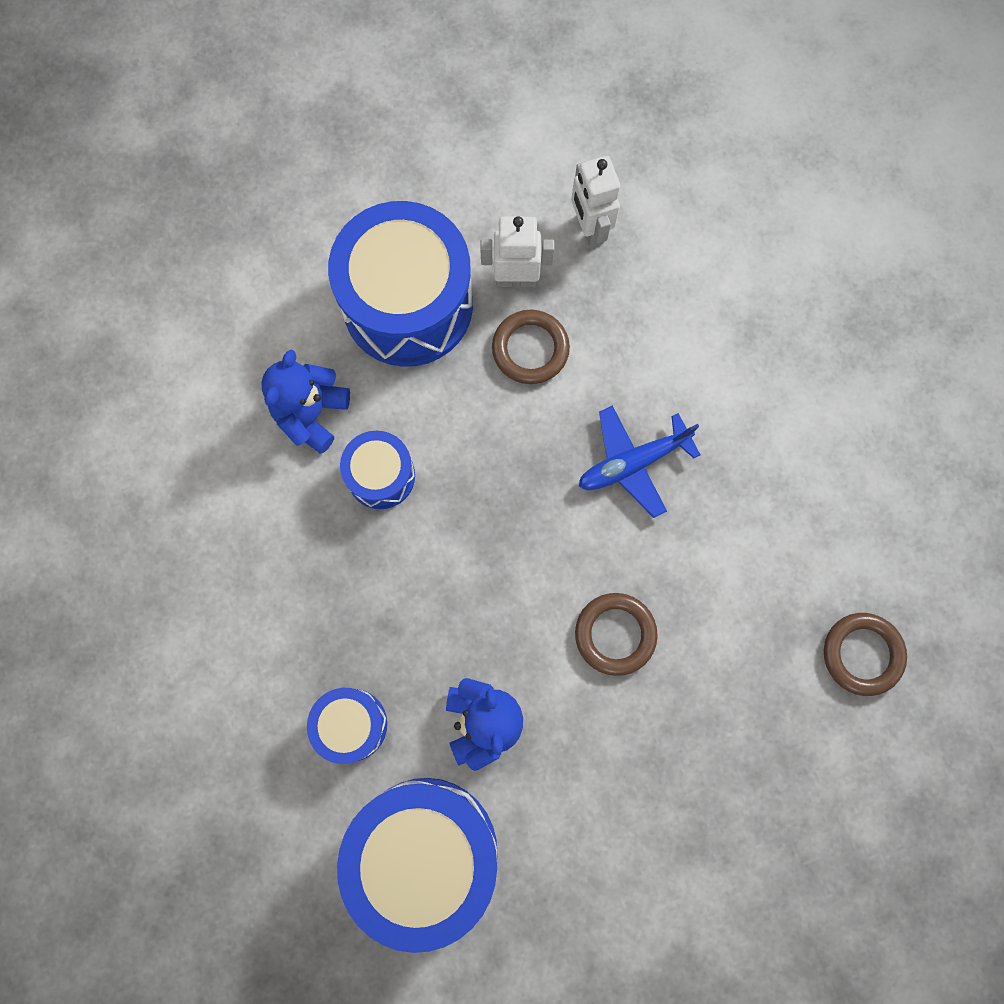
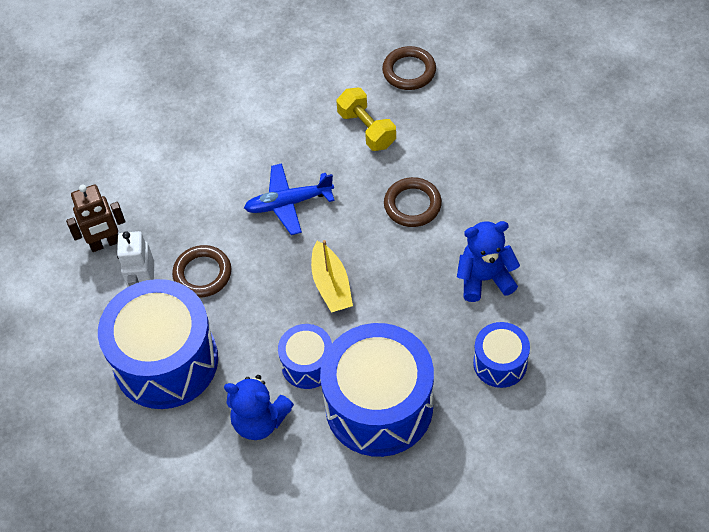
camera: 90 degrees left, 20 degrees down
blue drum [337,778,498,953] -> blue drum moved to [320,323,434,457]
white robot [571,156,620,248] -> brown robot [66,184,125,252]
blue plane [579,406,701,518] -> blue plane turned 105 degrees clockwise [244,163,335,235]
none -> yellow boat [311,240,353,313]
none -> yellow dumbbell [336,88,396,151]

